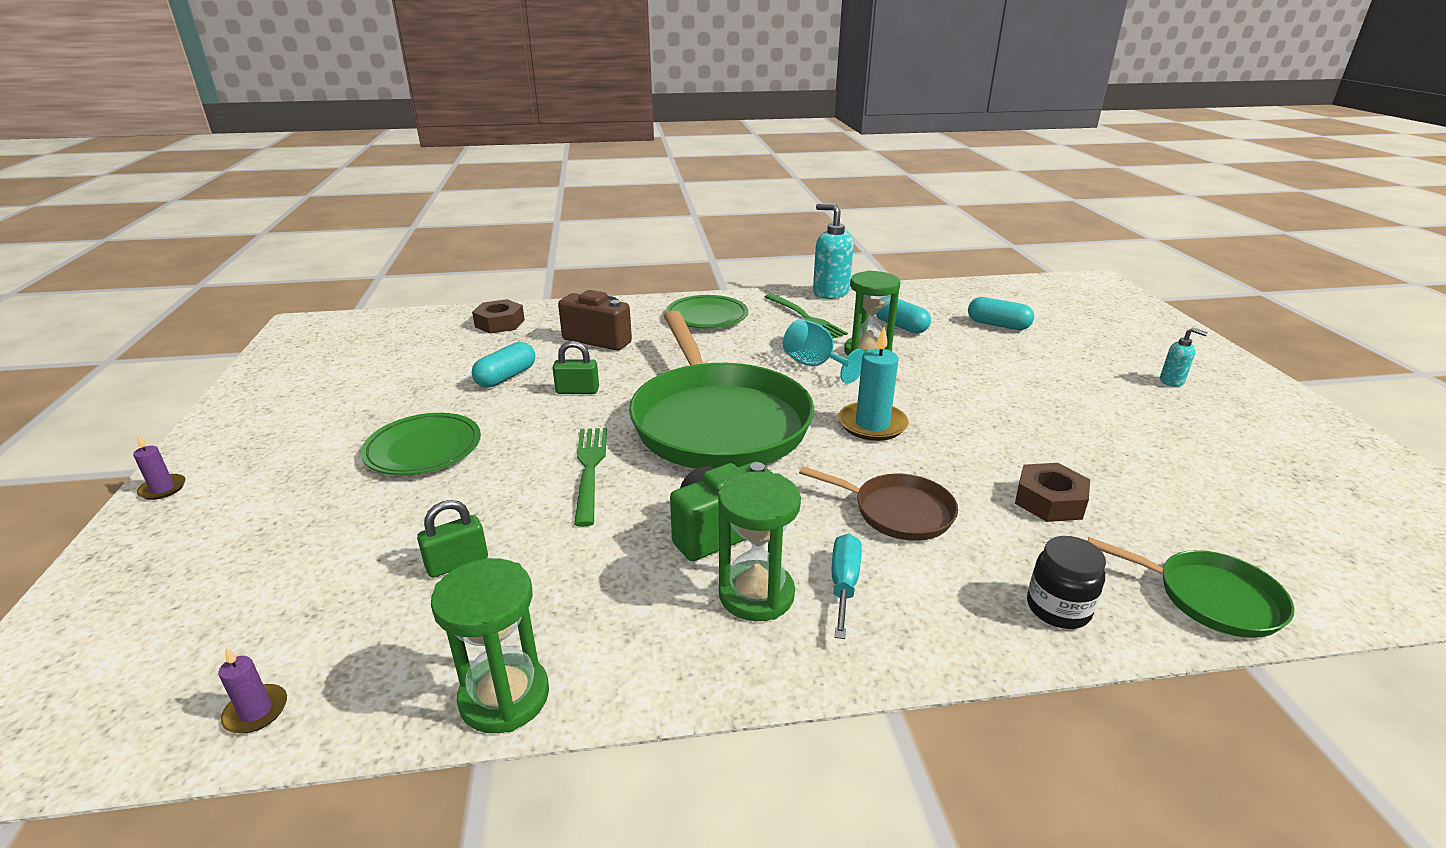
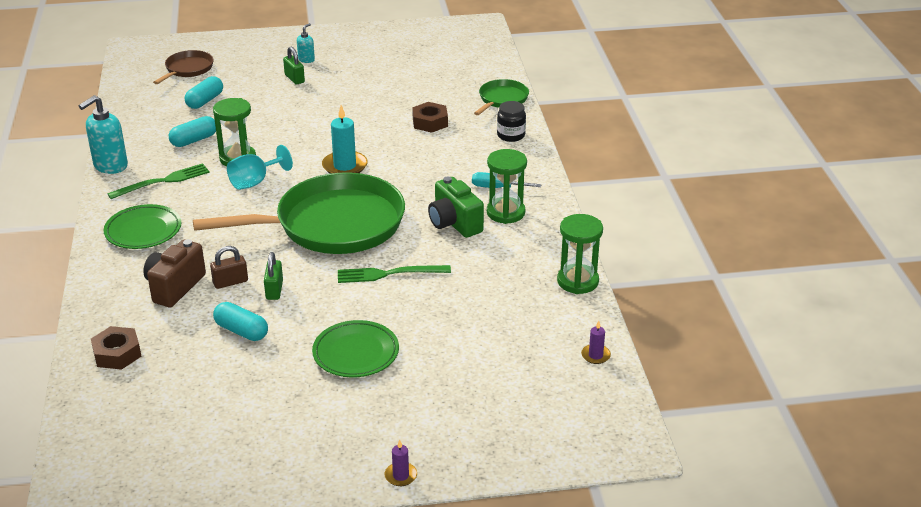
camera: 90 degrees left, 5 degrees up
green padlock [417,500,488,578] -> green padlock moved to [283,47,305,84]
brown pan [799,466,958,541] -> brown pan moved to [153,50,214,84]
none -> brown padlock [210,246,248,289]

